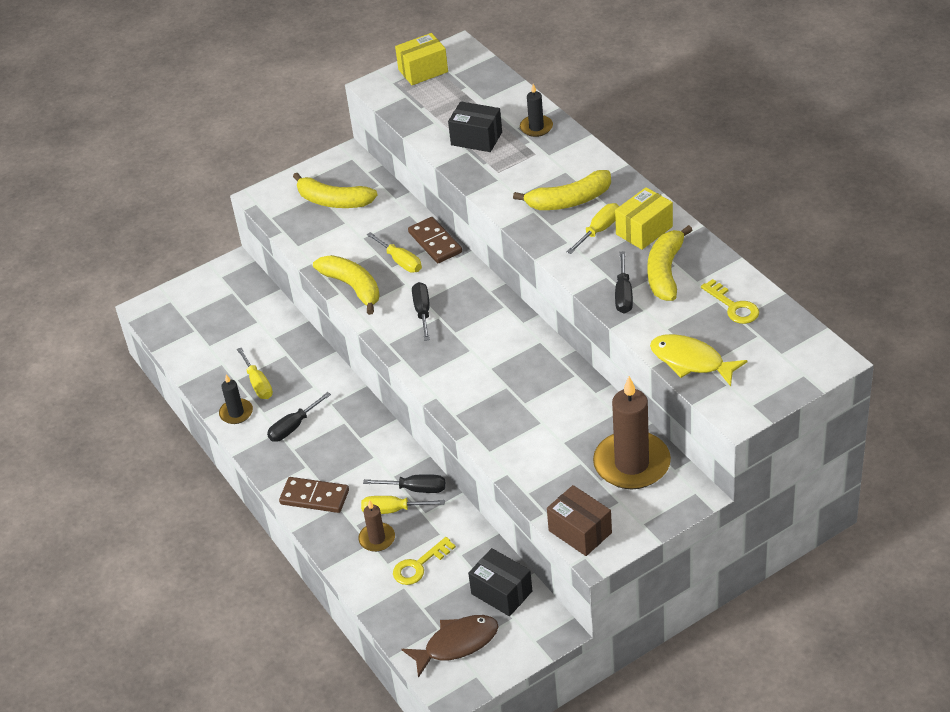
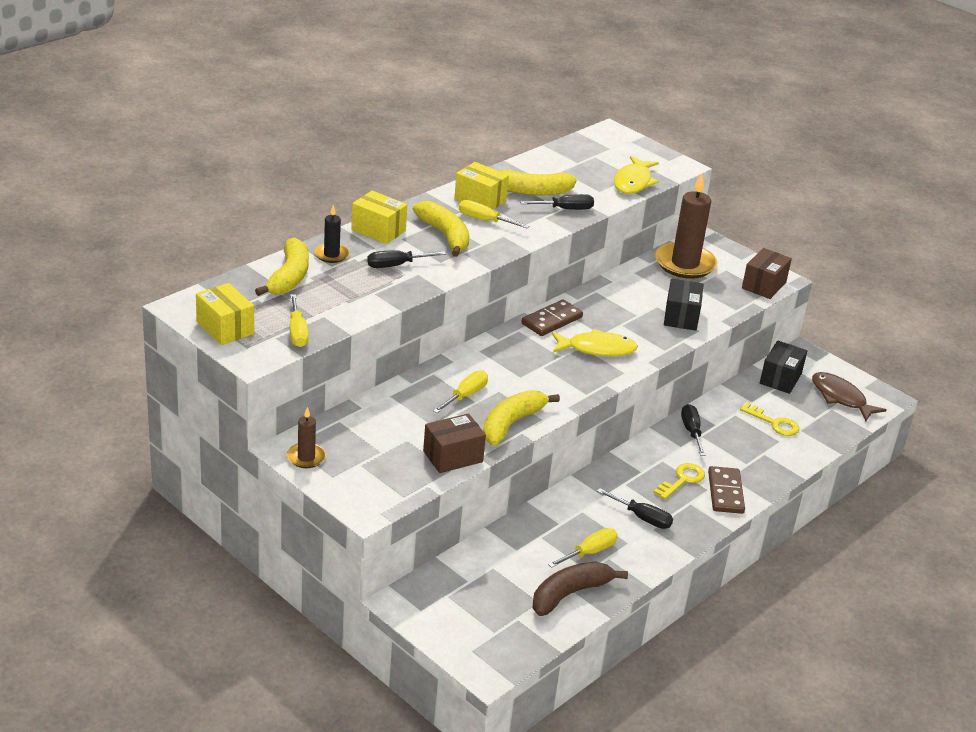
camera: 110 degrees left, 10 degrees down
black candle [219,374,253,424] -> none
yellow banana [293,173,378,208] -> yellow banana moved to [255,237,309,296]
brown candle [358,500,395,552] -> brown candle moved to [287,407,326,468]
yellow screwdriver [361,496,445,514] -> yellow screwdriver moved to [290,294,309,347]
brown domino [408,217,462,263] -> brown domino moved to [522,300,583,336]
black screwdriver [412,282,430,341] -> black screwdriver moved to [367,250,446,268]
black box [448,101,502,152] -> black box moved to [664,279,704,331]
yellow key [701,279,759,324] -> yellow key moved to [653,463,705,500]
none -> yellow box [351,191,407,244]
none -> brown box [423,413,486,473]
none -> brown banana [533,562,628,616]
none -> yellow fish [552,329,638,357]

